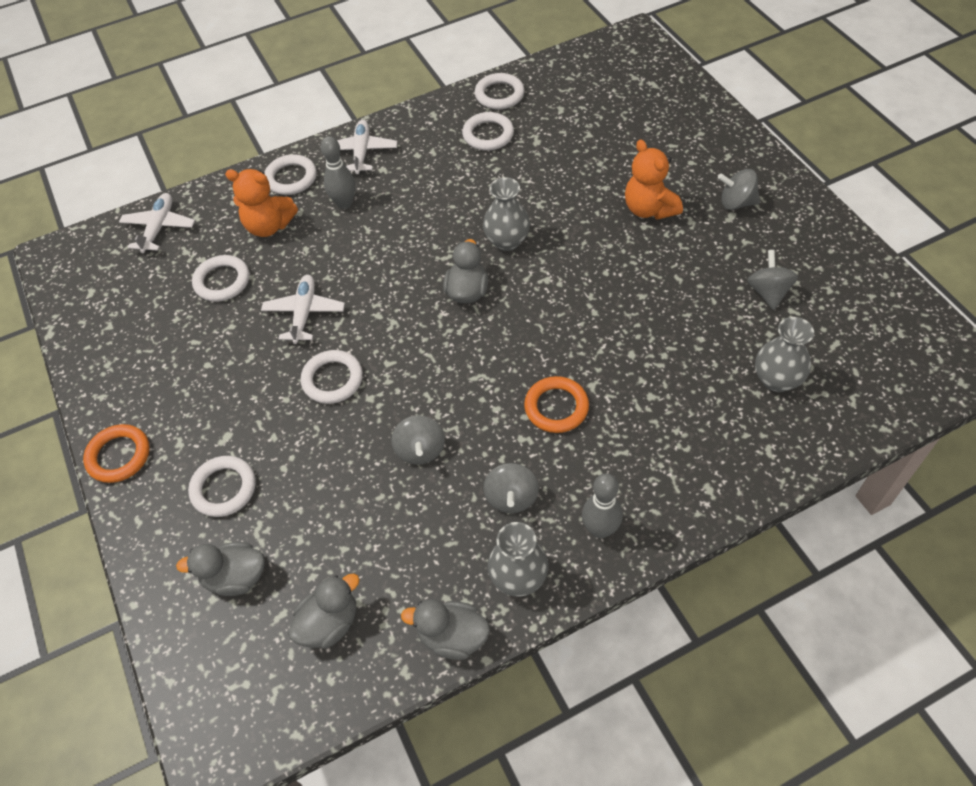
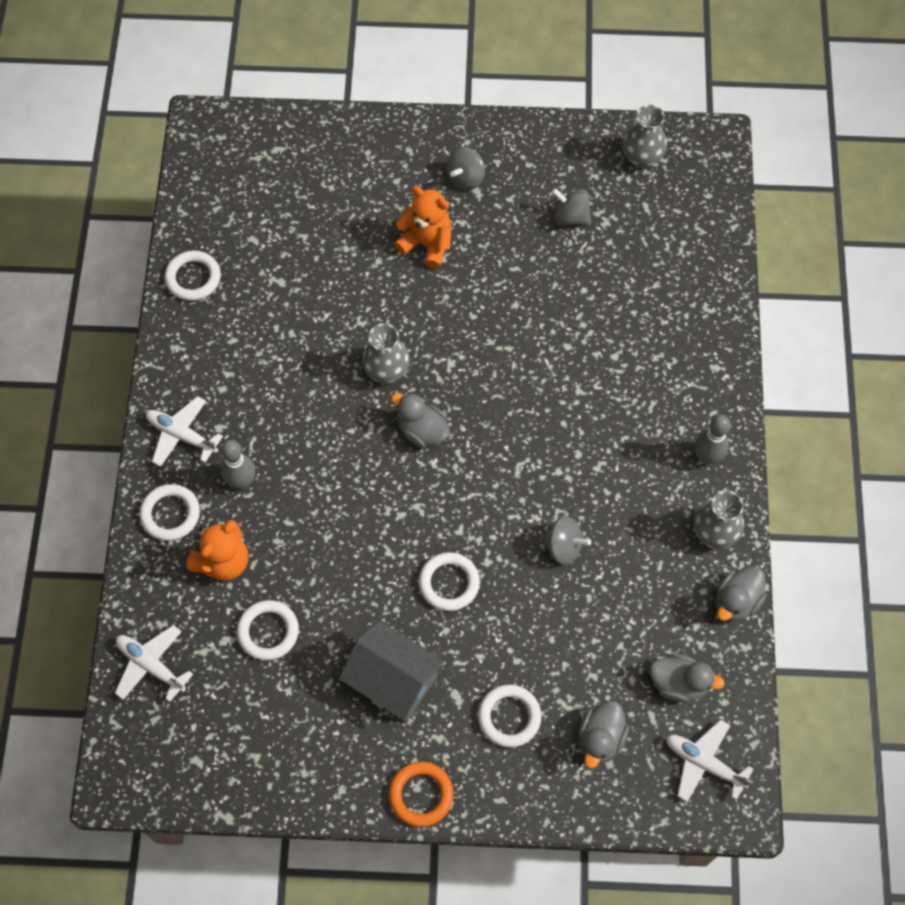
camera: 65 degrees left, 10 degrees up
white plane [261,275,345,344] -> white plane moved to [666,720,754,802]
grey duck [288,574,360,649] -> grey duck turned 120 degrees clockwise [650,653,725,702]
white ring [462,112,514,151] -> none
grey spinning top [483,463,539,513] -> none
orange ring [524,376,589,433] -> none
orange teddy bear [625,139,683,220] -> orange teddy bear turned 150 degrees counterclockwise [394,186,452,269]
grey vase [755,317,814,392] -> grey vase moved to [622,105,667,168]
none -> grey house [339,621,444,722]

